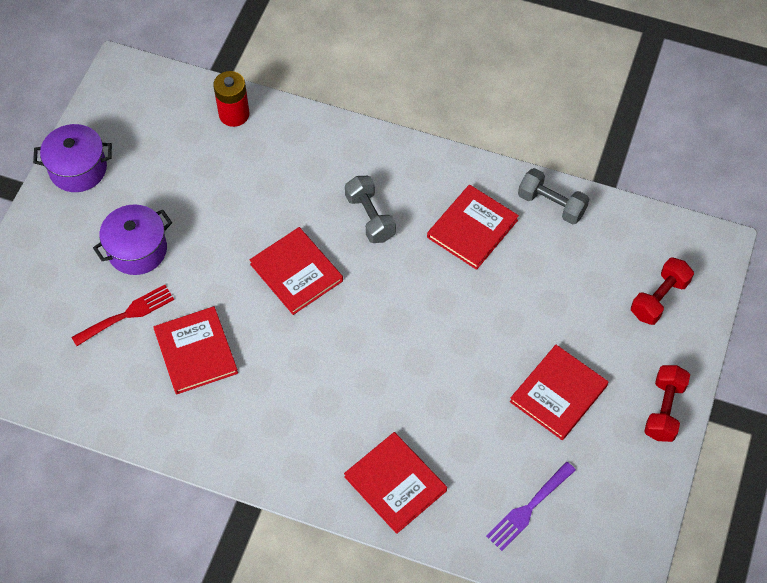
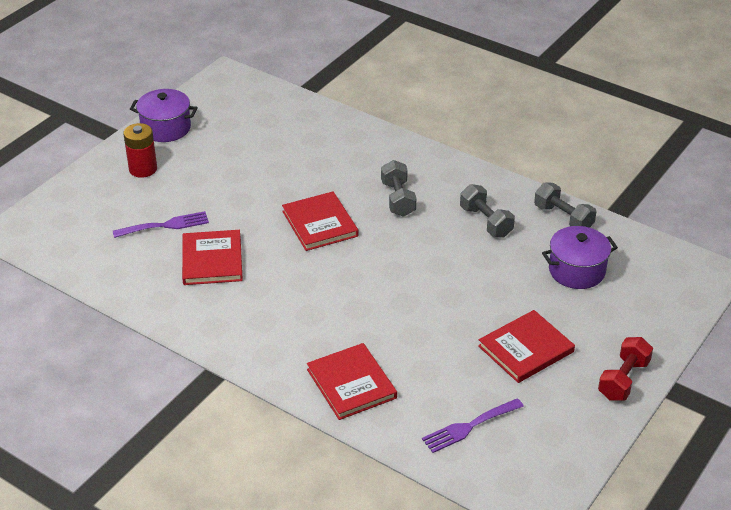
camera: 15 degrees right, 20 degrees down
red fork [71,285,174,346] -> purple fork [113,211,209,238]
purple pot [93,204,172,275] -> purple pot moved to [542,226,618,289]
red battery [213,71,250,127] -> red battery moved to [123,123,157,178]
red book [427,184,519,270] -> grey dumbbell [460,184,515,238]
red dumbbell [631,258,694,325] -> none

